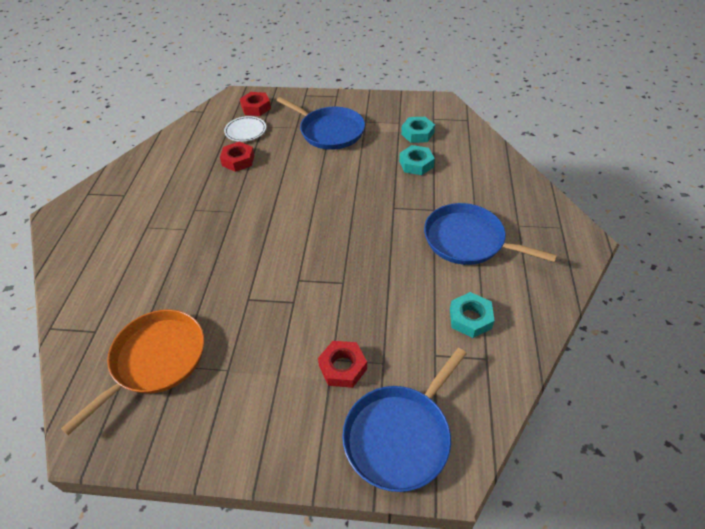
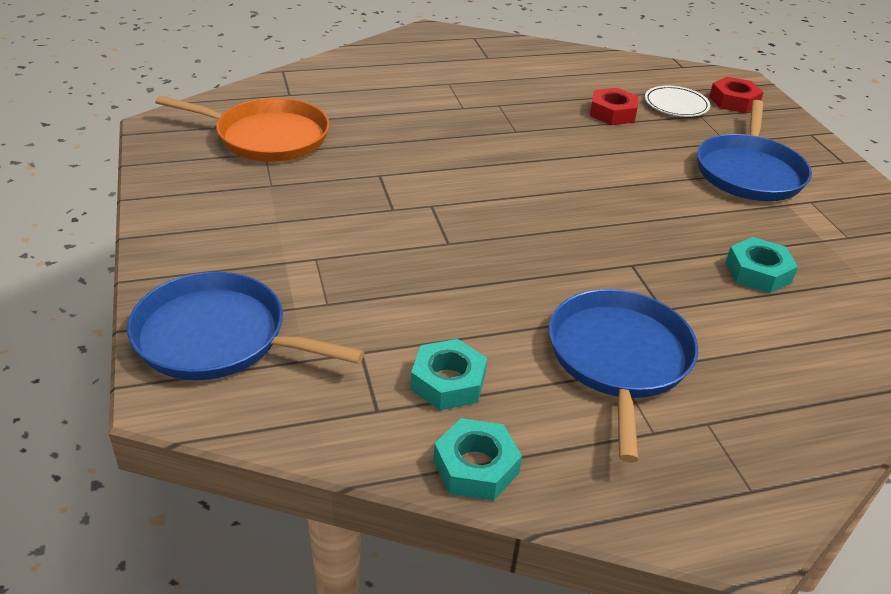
camera: 65 degrees right, 10 degrees down
red nut [318,341,367,388] -> none
turquoise nut [401,117,435,143] -> turquoise nut moved to [433,418,522,501]

